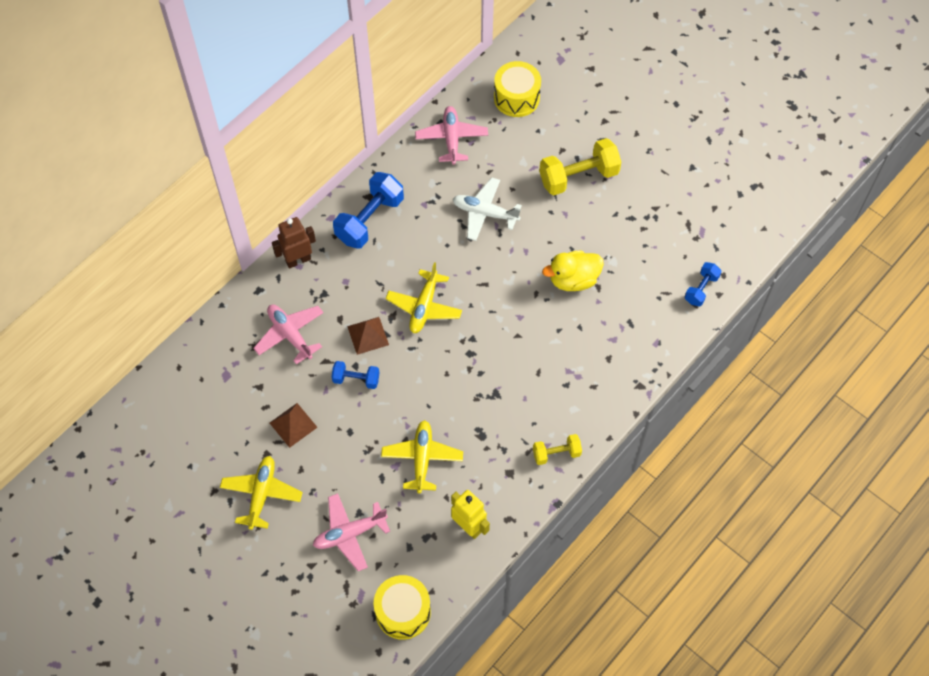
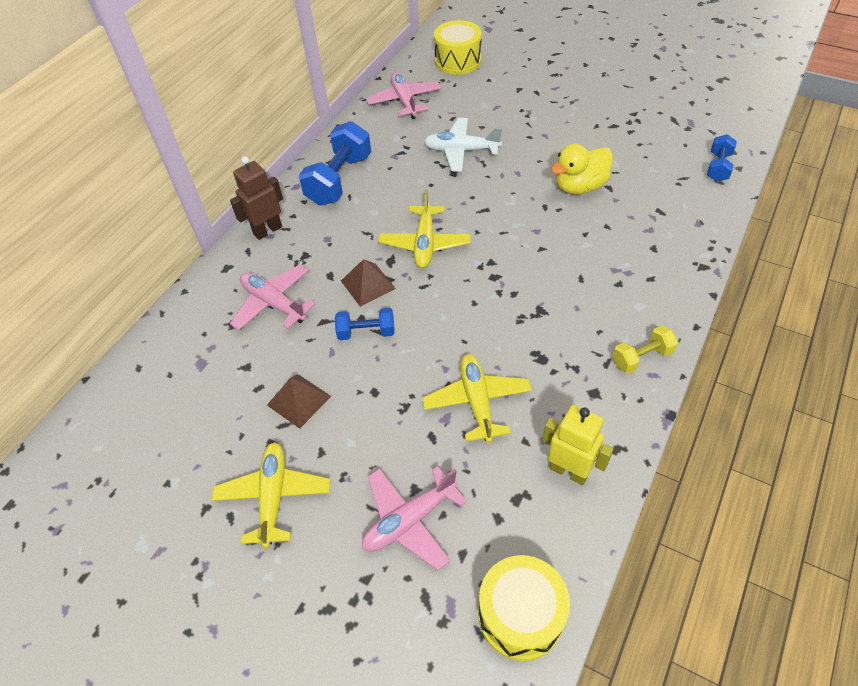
camera: 10 degrees left, 10 degrees down
yellow dumbbell [539,138,621,195] -> none

